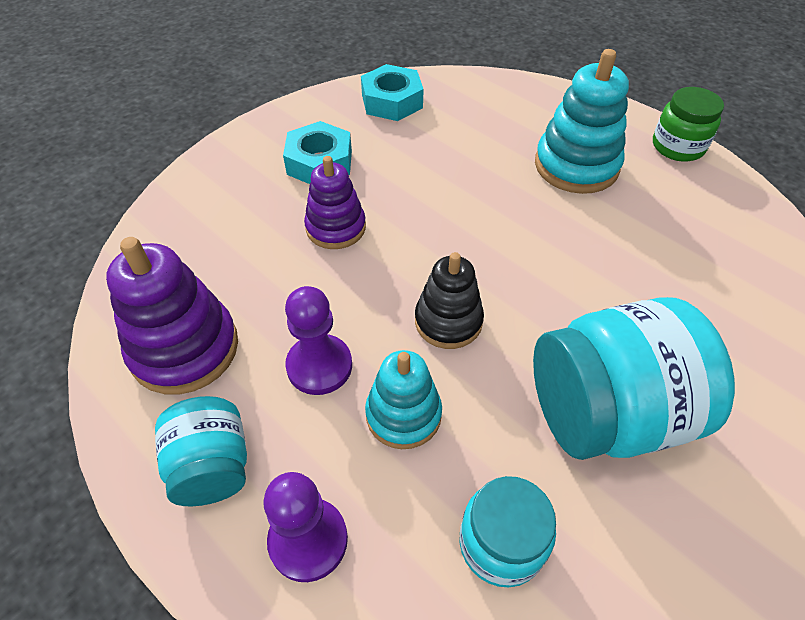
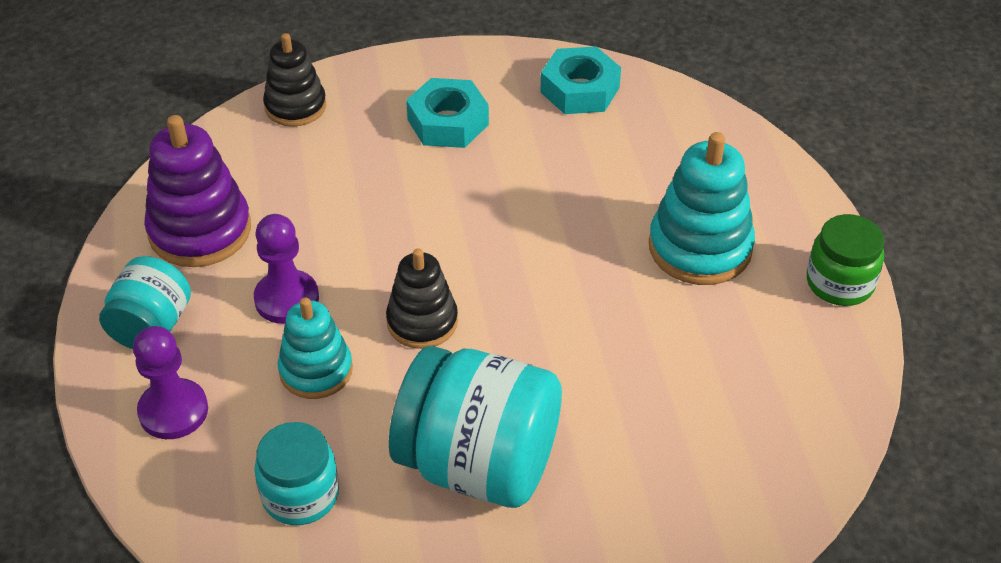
camera: 35 degrees right, 5 degrees down
purple stacking toy [304,156,366,249] -> none
none -> black stacking toy [263,33,326,127]

